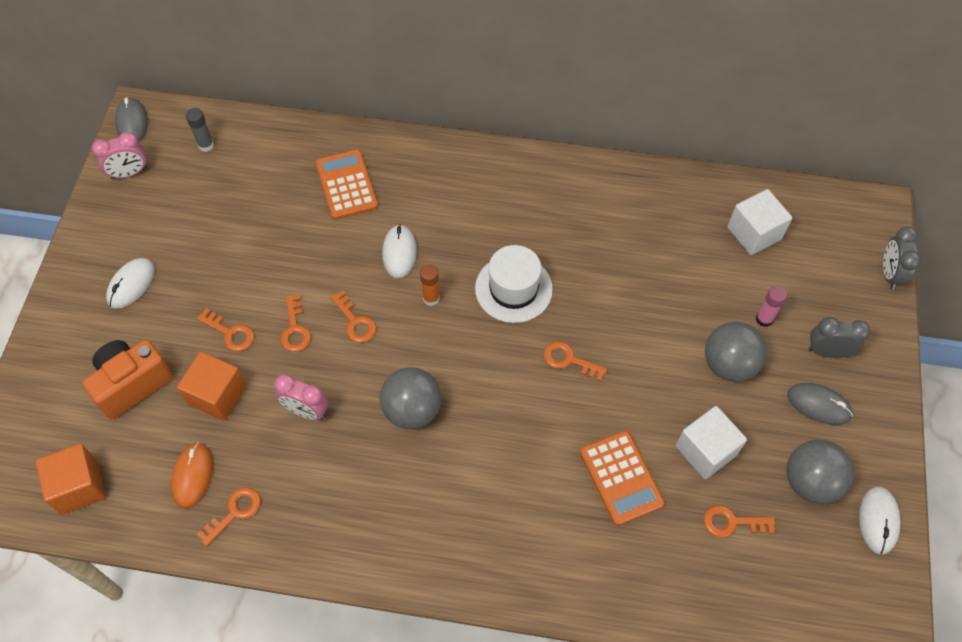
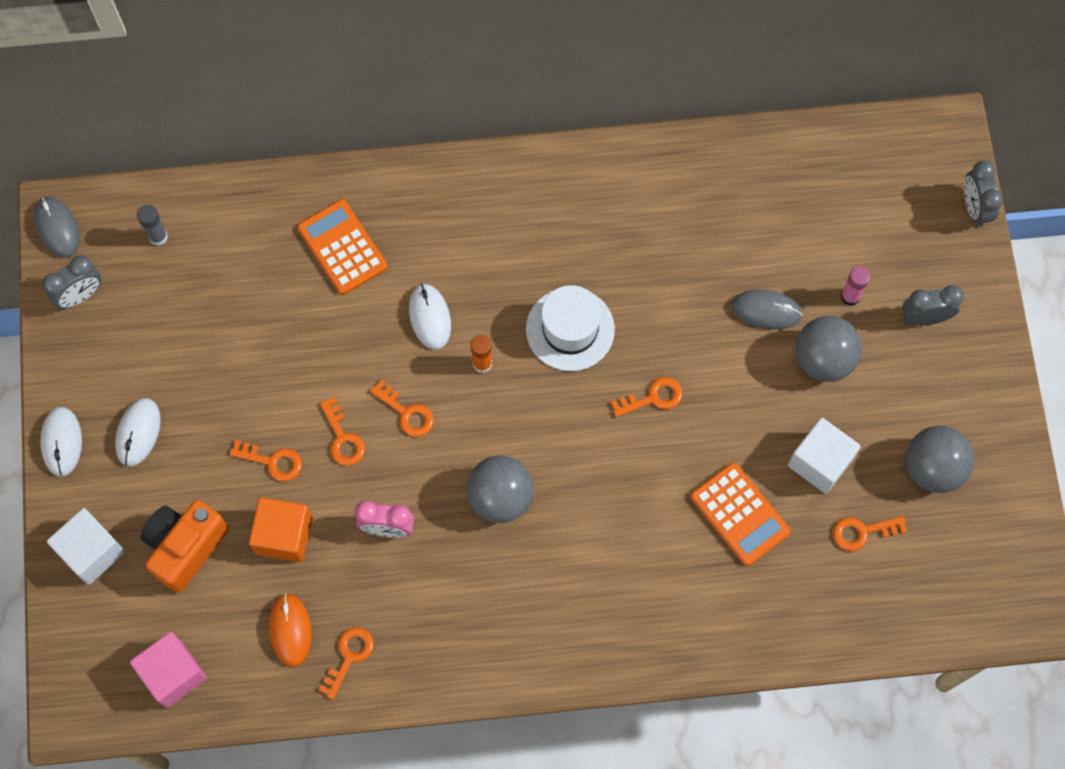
camera: 15 degrees left, 10 degrees up
orange cube [36,444,106,515] -> pink cube [130,632,207,708]
pink clock [91,132,147,179] -> grey clock [42,255,101,309]
orange key [543,341,607,381] -> orange key turned 150 degrees clockwise [611,377,683,417]
white cube [728,189,792,255] -> white cube moved to [47,508,125,585]
grey mouse [787,383,853,425] -> grey mouse moved to [732,290,802,330]
white mouse [859,486,901,555] -> white mouse moved to [40,407,82,477]

